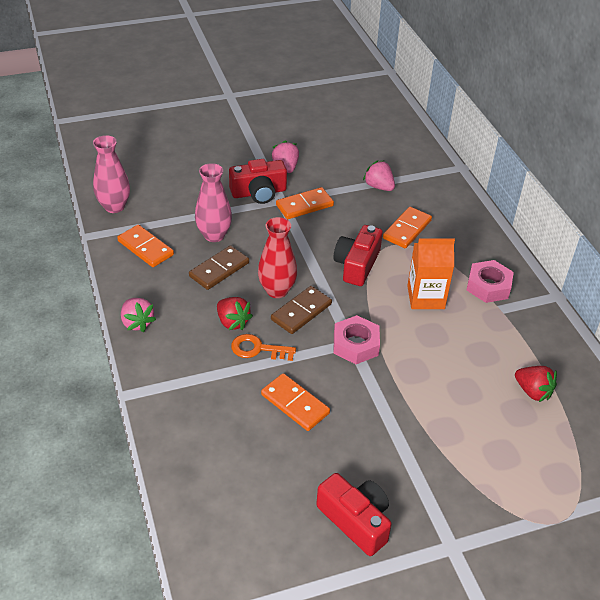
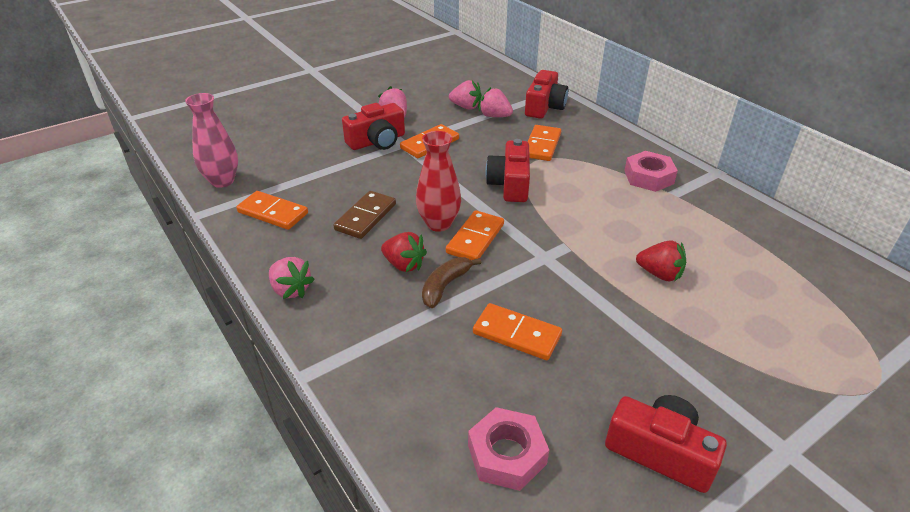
camera: 15 degrees left, 5 degrees down
pink vase [195,163,232,242] -> none
orange key [231,334,296,361] -> brown banana [422,257,481,308]
brown domino [271,286,332,334] -> orange domino [446,210,504,260]
pink nut [334,315,380,364] -> pink nut moved to [468,407,549,491]
orange carton [407,238,455,309] -> none
red strawberry [515,366,557,402] -> red strawberry moved to [636,240,686,282]
none -> pink strawberry [449,80,482,110]
none -> red camera [525,70,568,119]

